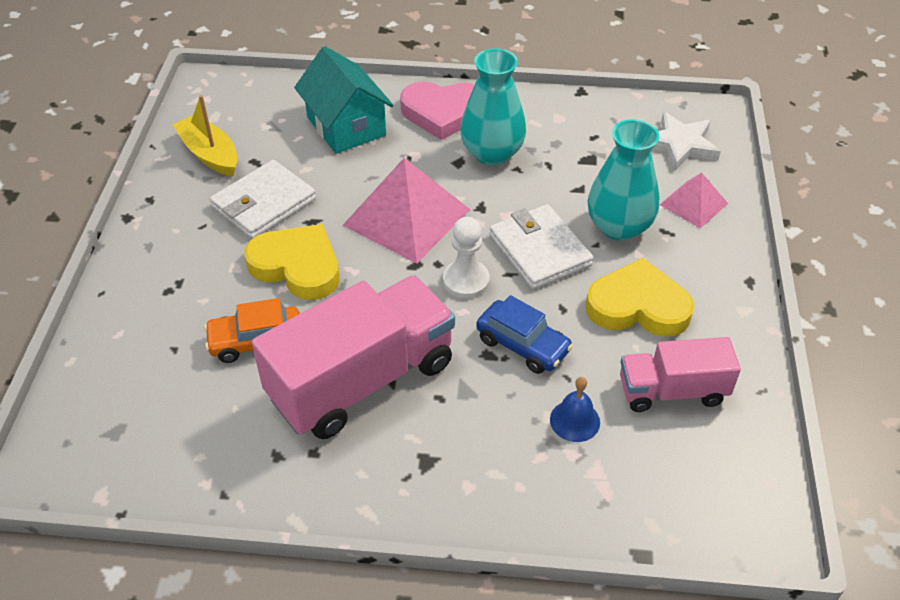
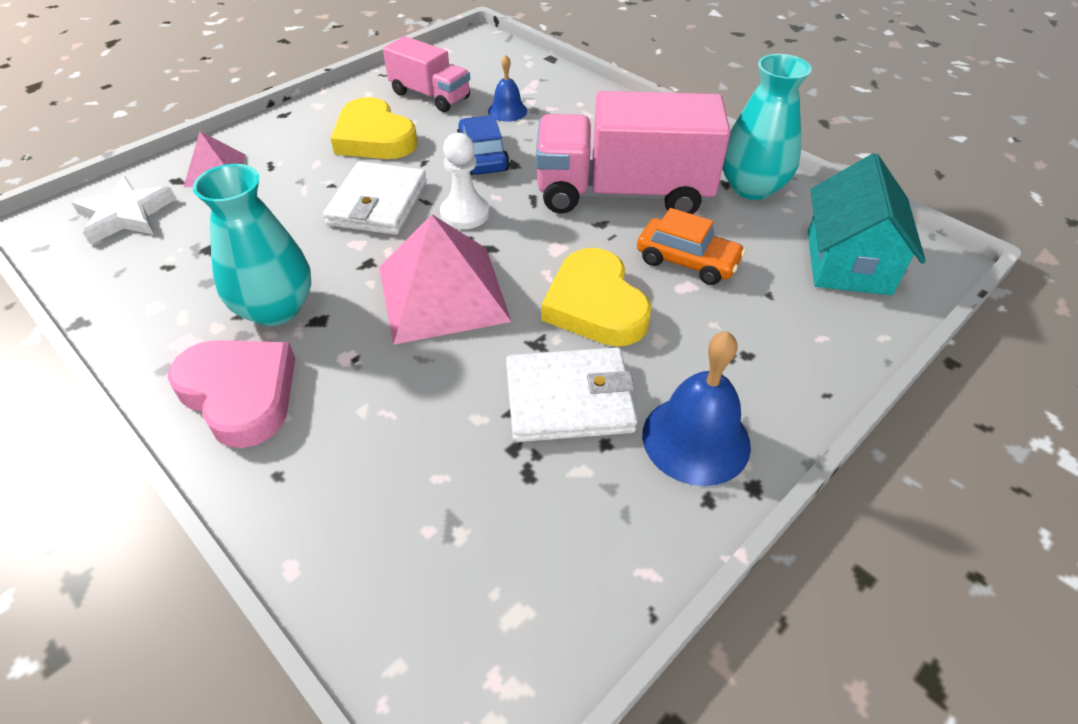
camera: 140 degrees left, 0 degrees up
yellow boat [172,95,238,176] -> none
turquoise house [294,46,394,154] -> turquoise house moved to [808,153,926,295]
turquoise vase [588,119,660,241] -> turquoise vase moved to [722,54,812,200]
none -> blue bell [642,331,751,486]

